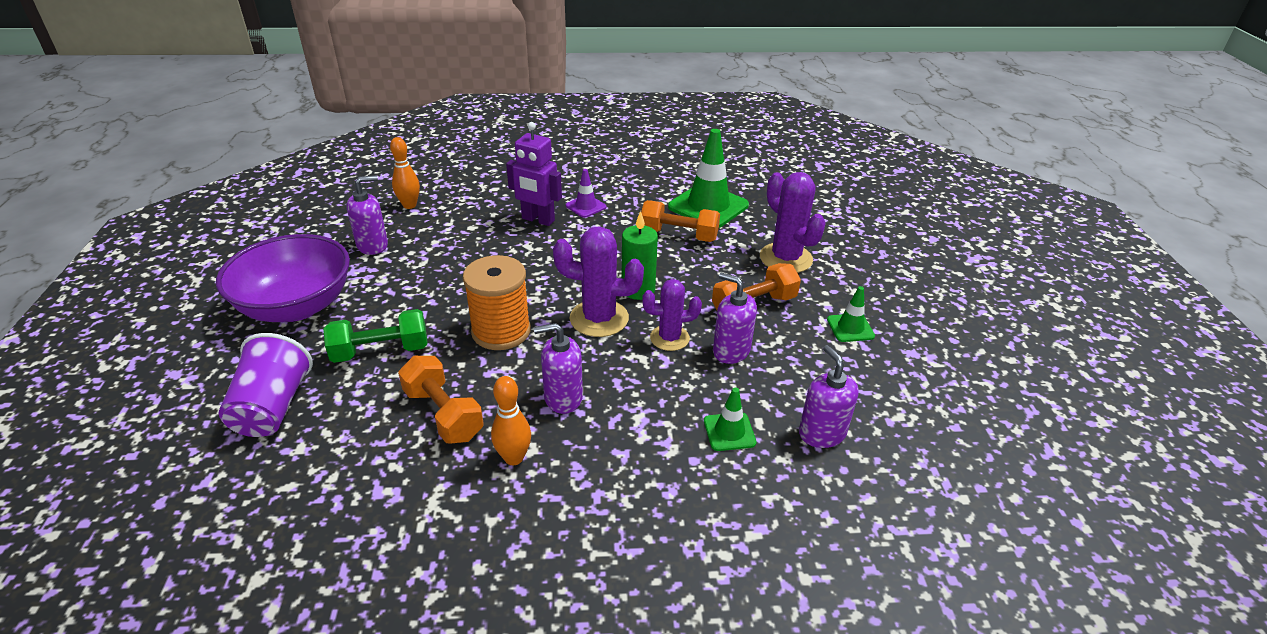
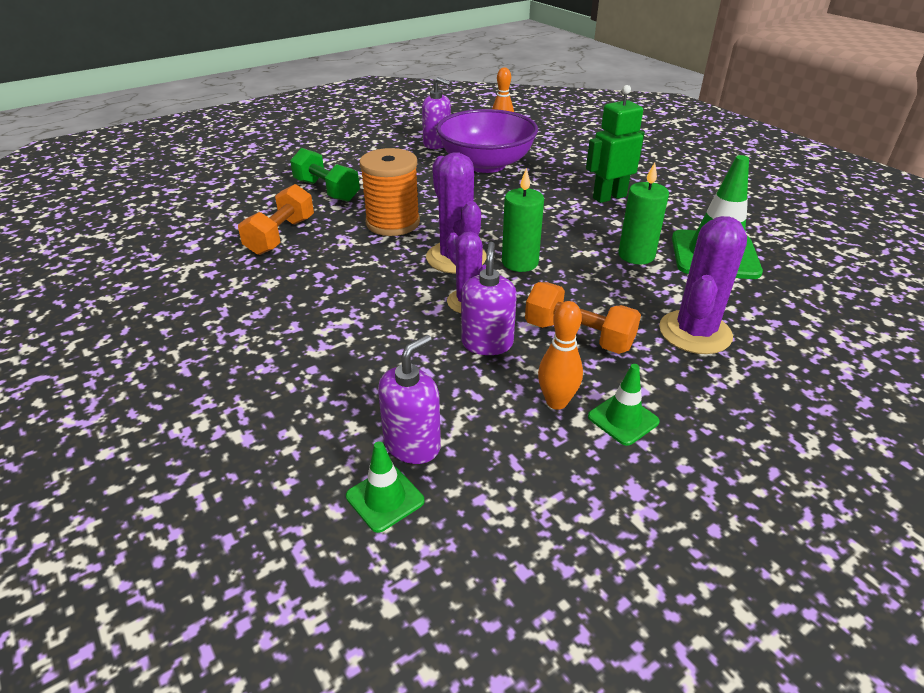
camera: 60 degrees right, 0 degrees up
purple bowl [216,234,350,322] -> purple bowl moved to [436,109,538,173]
purple cup [218,333,313,437] -> none
orange bowling pin [491,376,531,465] -> orange bowling pin moved to [538,301,583,410]
purple robot [506,122,562,226] -> none
purple soap dispenser [534,323,583,414] -> none
purple traffic cone [566,169,607,218] -> green robot [586,85,645,203]
orange dumbbell [641,200,720,242] -> green candle [618,162,669,264]
green traffic cone [704,388,756,451] -> green traffic cone moved to [346,441,424,533]

